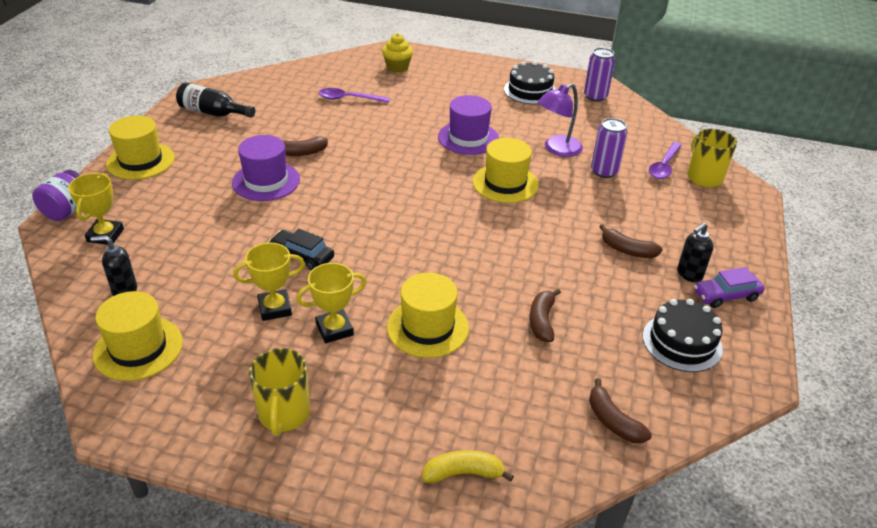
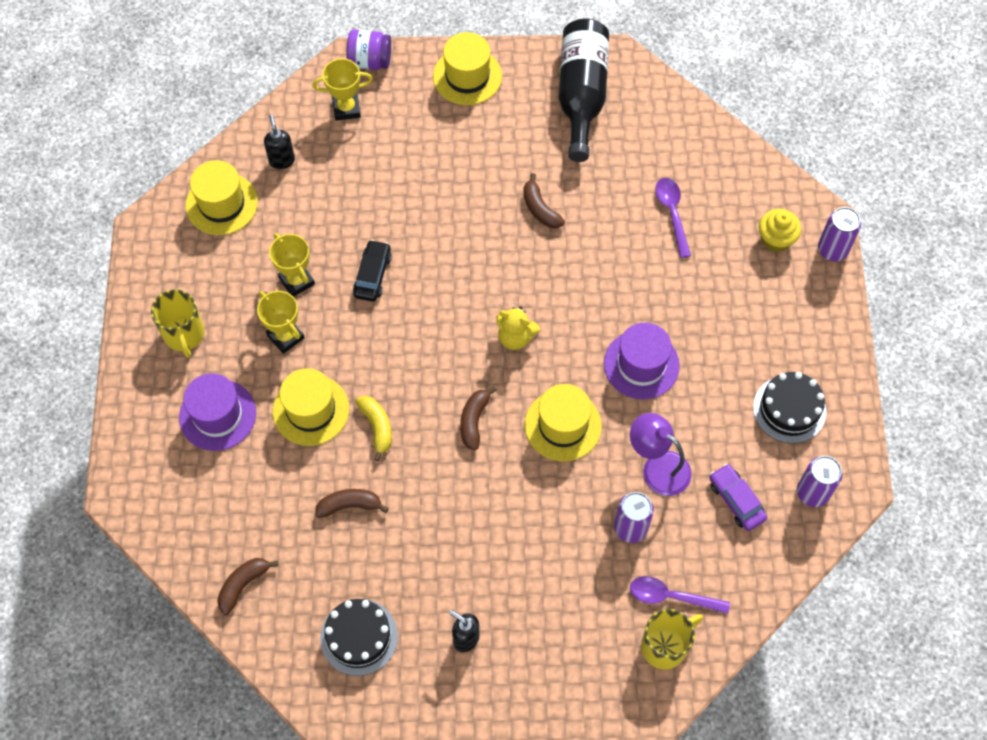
camera: 75 degrees right, 25 degrees up
black bottle [176,82,255,118] -> black bottle [559,18,609,162], size x1.58
purple hat [232,135,300,201] -> purple hat moved to [179,373,256,451]
yellow mug [249,348,310,436] -> yellow mug turned 90 degrees counterclockwise [151,289,204,358]
yellow banana [422,450,514,483] -> yellow banana moved to [355,395,392,461]
brown banana [599,224,663,258] -> brown banana moved to [460,386,497,450]
purple car [694,267,765,308] -> purple car moved to [709,464,767,531]
none -> yellow teddy bear [497,306,540,350]
none -> purple can [818,207,861,262]

